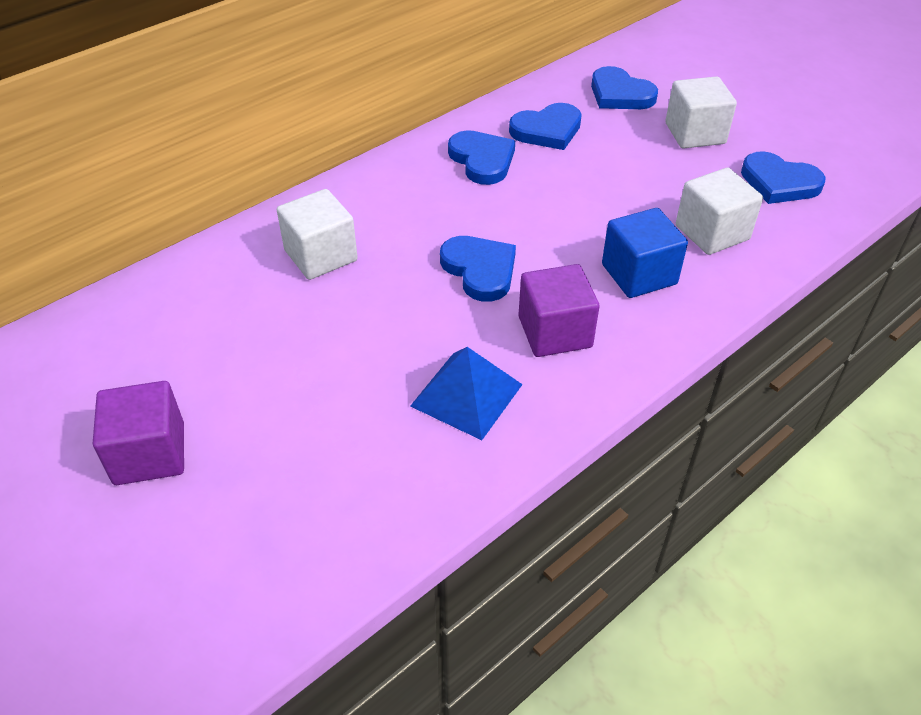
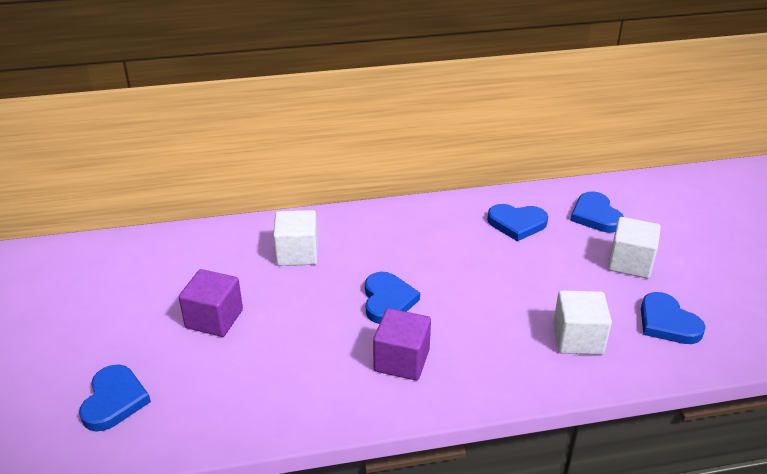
camera: 30 degrees right, 10 degrees down
purple cube [93,381,184,485] -> purple cube moved to [179,269,243,337]
blue pyramid [410,347,523,440] -> none
blue heart [448,130,515,185] -> blue heart moved to [79,364,151,432]
blue cube [602,208,688,298] -> none

